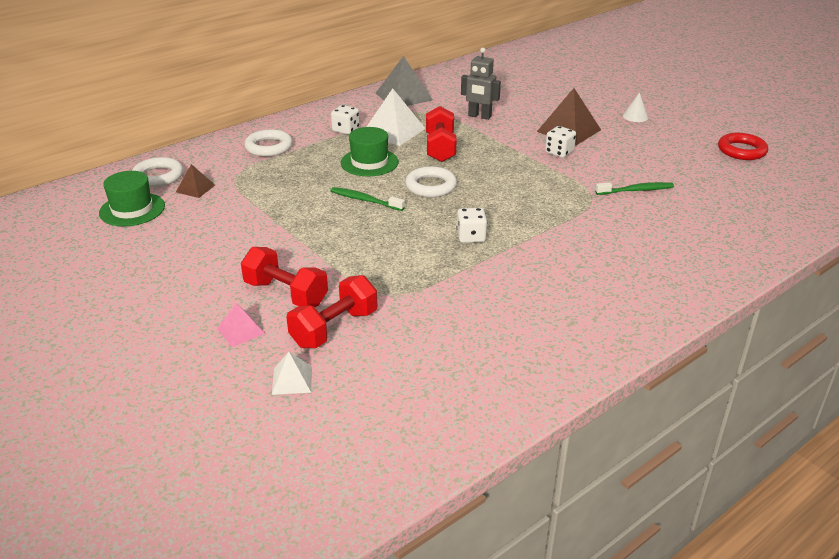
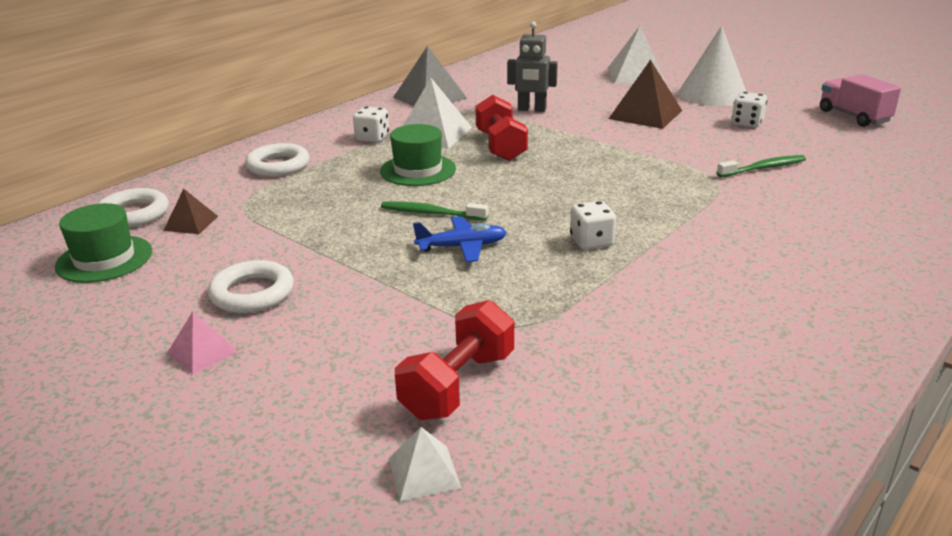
camera: 10 degrees left, 5 degrees down
pink pyramid [217,303,265,347] -> pink pyramid moved to [167,311,238,374]
red dumbbell [241,247,328,307] -> none
white ring [405,166,457,197] -> white ring moved to [208,260,294,313]
white dice [545,126,576,158] -> white dice moved to [731,92,767,128]
white cone [623,92,649,122] -> white cone [678,26,746,106], size x2.22
red ring [718,133,768,160] -> pink truck [820,74,901,127]
none -> blue plane [413,216,507,262]
none -> white pyramid [608,26,666,84]

